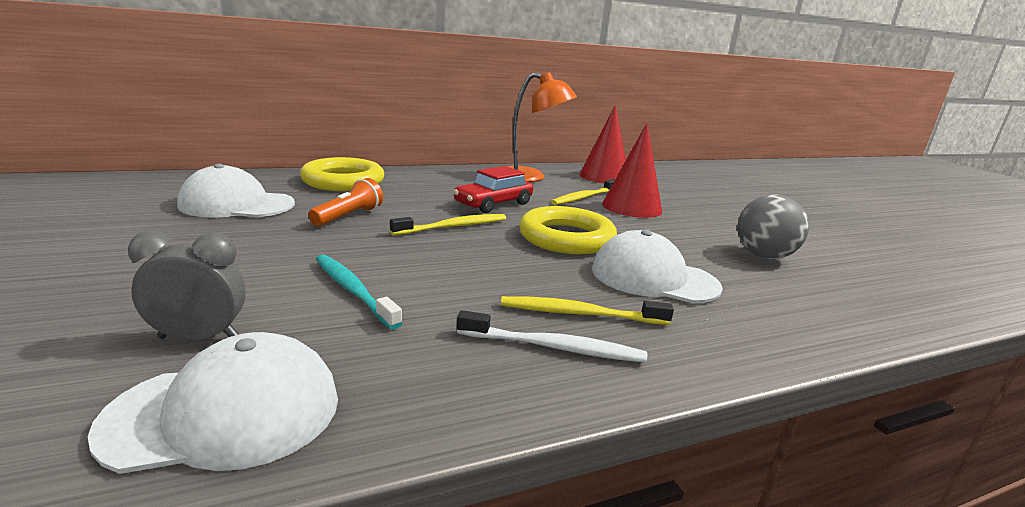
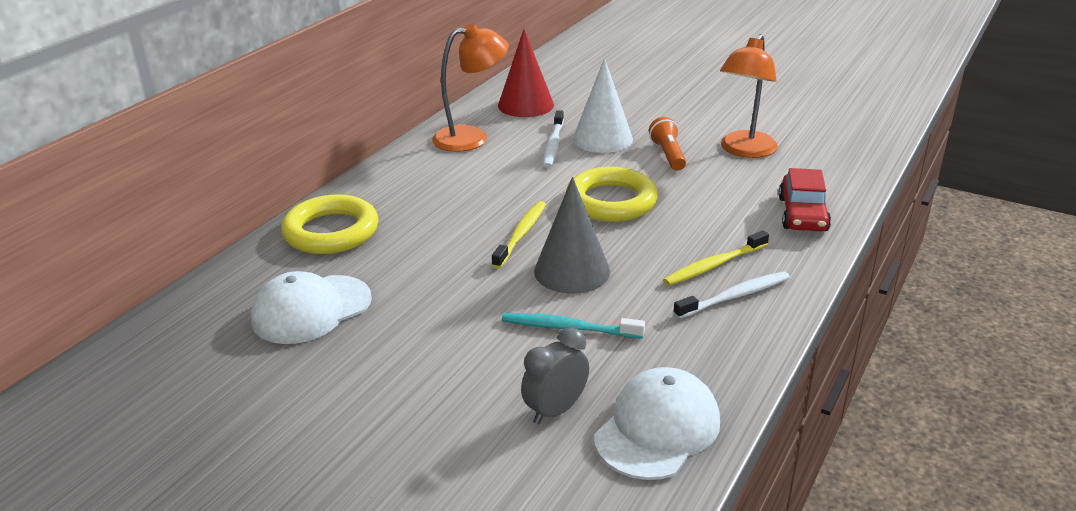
camera: 35 degrees left, 10 degrees up
orange flashlight [308,178,383,226] -> orange flashlight moved to [649,117,686,171]
red car [453,166,533,213] -> red car moved to [779,168,831,231]
yellow toothbrush [551,179,615,205] -> white toothbrush [543,110,564,168]
white cap [592,230,723,303] -> none
red cone [602,123,662,218] -> white cone [573,58,633,153]
grey ball [737,195,809,259] -> orange lamp [720,34,778,158]
none -> grey cone [534,177,610,294]

